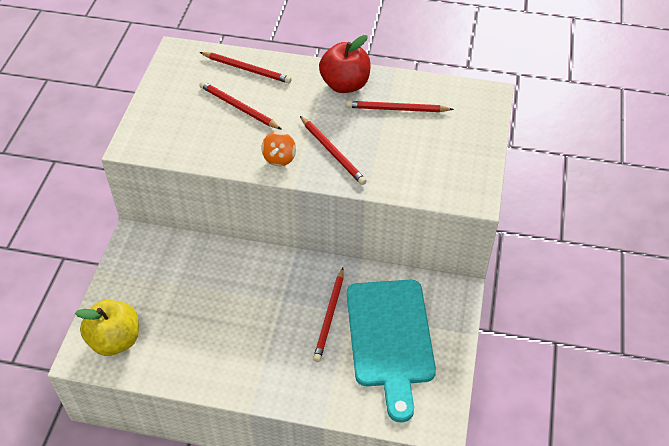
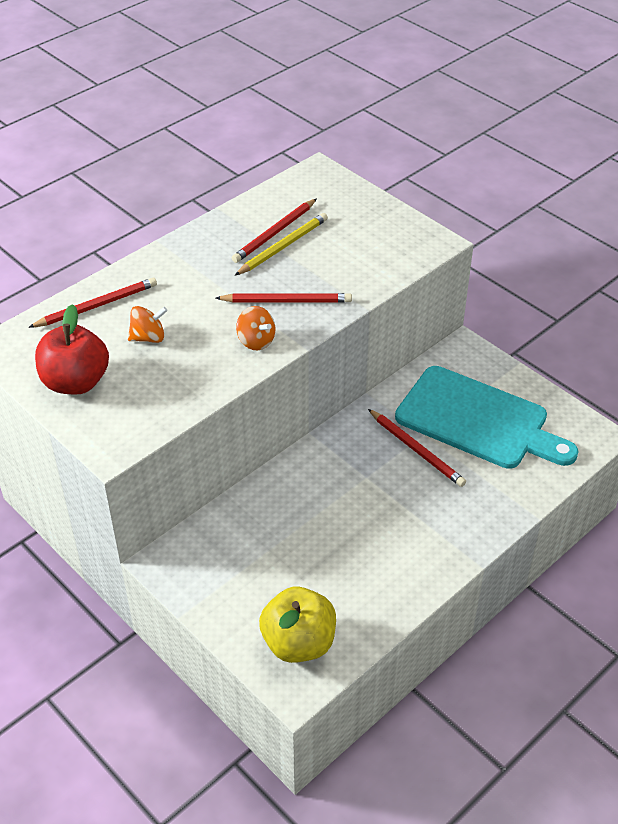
camera: 55 degrees left, 5 degrees down
red pencil [199,81,281,129] -> orange spinning top [128,306,168,343]
red apple [319,35,371,93] -> red apple moved to [35,304,109,395]
none -> yellow pencil [235,213,328,275]

